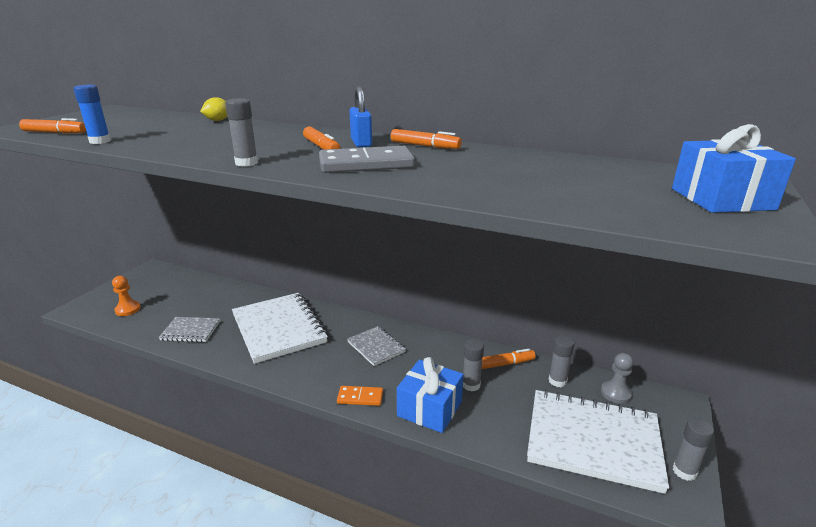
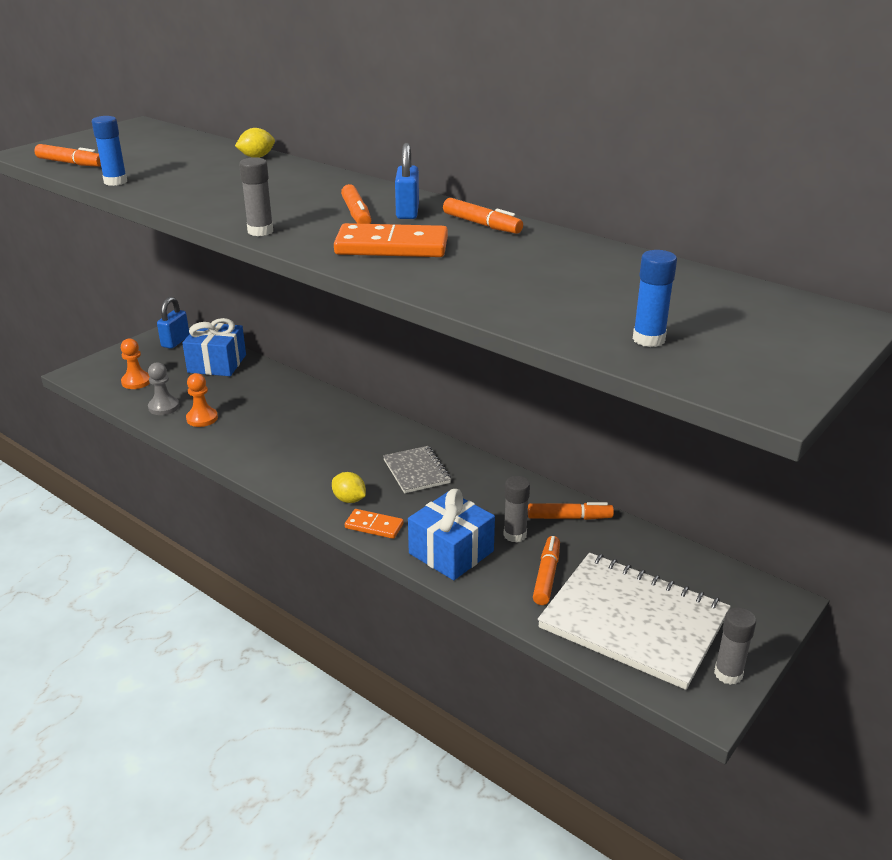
camera: 15 degrees right, 5 degrees up
grey notebook [158,317,220,342] -> orange pawn [186,373,218,427]
white notebook [232,293,328,364] -> none
grey domino [319,146,415,173] -> orange domino [334,223,448,257]
grey glue stick [548,335,575,387] -> none
grey pawn [601,353,633,404] -> grey pawn moved to [148,362,179,415]
blue gift [672,124,796,213] -> blue gift moved to [182,318,246,376]
none -> blue padlock [157,297,190,349]
none -> yellow lemon [332,472,366,503]
none -> orange marker [533,536,560,605]
none -> blue glue stick [633,250,677,347]

